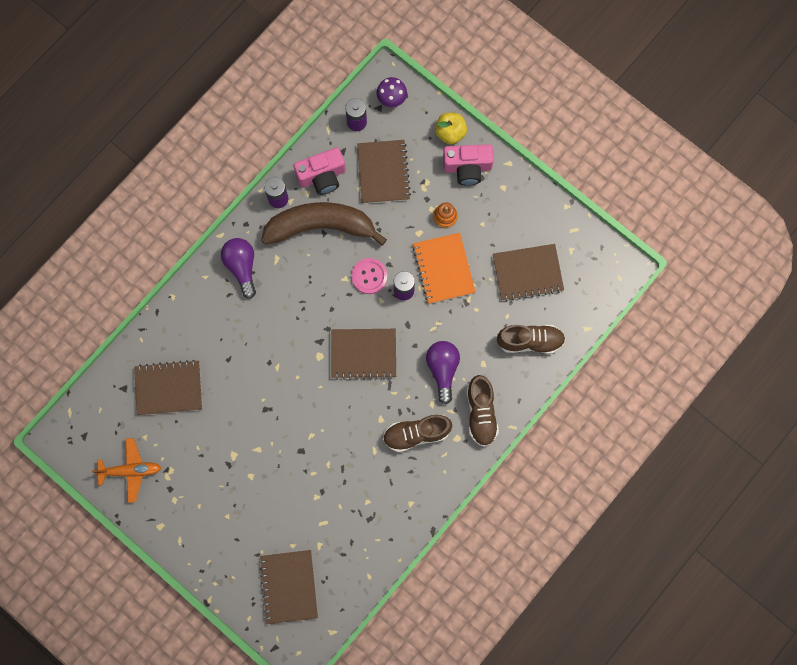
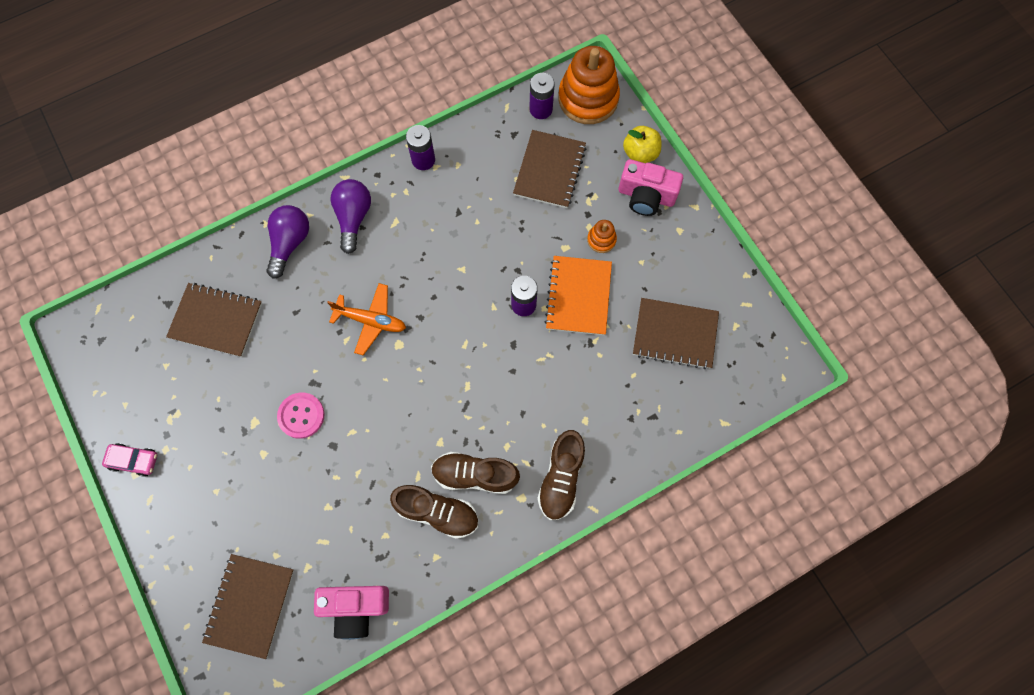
camera: 20 degrees right, 5 degrees down
orange plane [92,438,161,503] -> orange plane moved to [327,283,406,355]
brown banana [261,202,387,246] -> none
pink camera [294,148,346,195] -> pink camera moved to [314,586,389,640]
brown notebook [331,329,396,380] -> none
pink button [351,258,388,294] -> pink button moved to [277,393,325,439]
purple mushroom [377,77,407,107] -> orange stacking toy [558,46,620,124]
purple light bulb [426,341,460,404] -> purple light bulb moved to [266,205,309,279]
brown shoe [497,325,566,354] -> brown shoe moved to [390,485,478,539]
none -> pink car [102,443,157,477]

